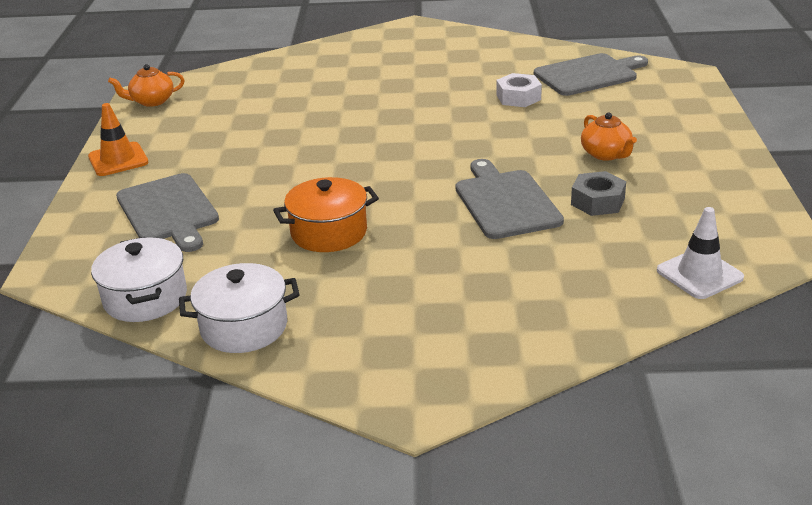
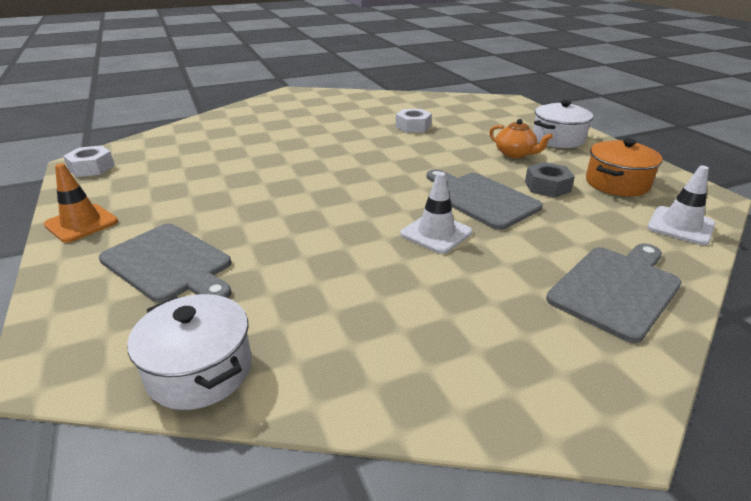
camera: 25 degrees left, 0 degrees up
orange teapot [108,64,184,107] -> white nut [63,145,115,177]
white pot [179,263,300,353] -> white pot moved to [533,100,593,148]
orange pot [273,177,379,252] -> orange pot moved to [586,138,663,196]
grey cutting board [534,53,648,96] -> grey cutting board moved to [546,243,682,343]
none -> white traffic cone [401,172,472,254]

